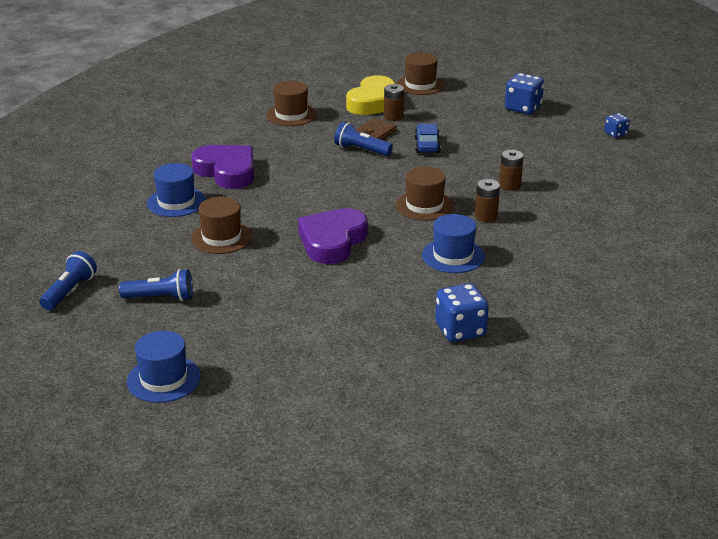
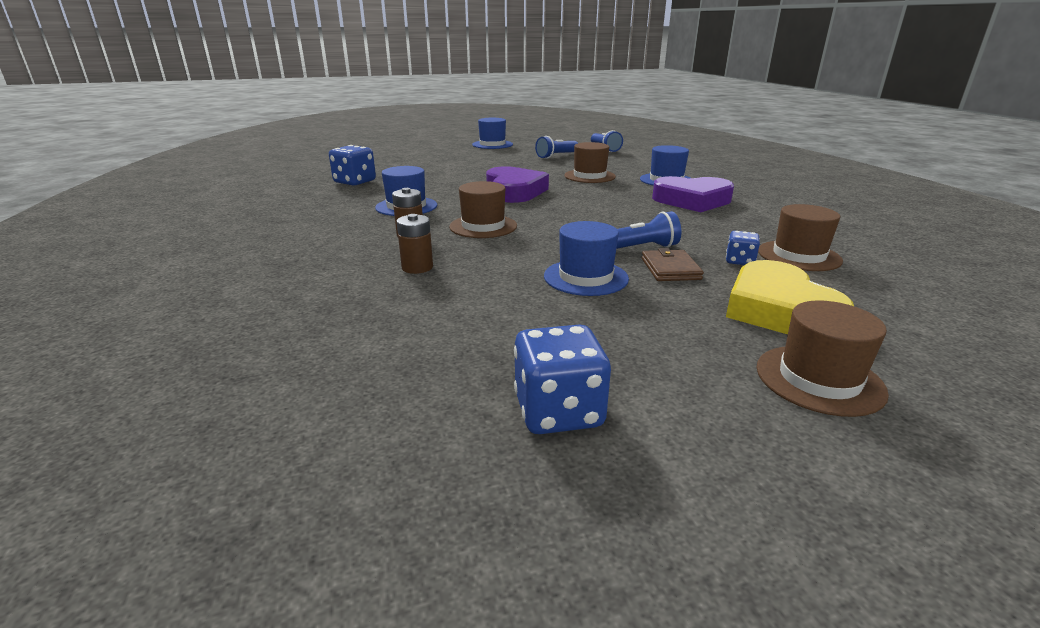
camera: 140 degrees right, 5 degrees down
brown battery [384,84,404,121] -> none
blue car [414,124,441,153] -> blue hat [544,221,629,296]
blue dice [604,113,630,138] -> blue dice moved to [726,231,760,265]

